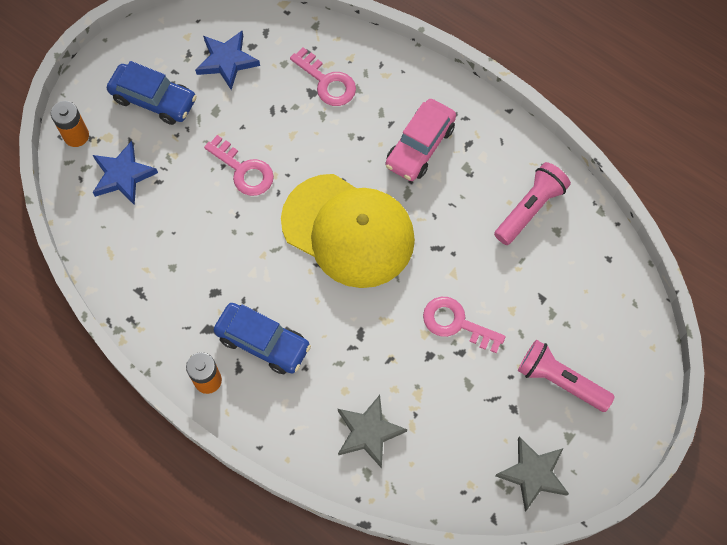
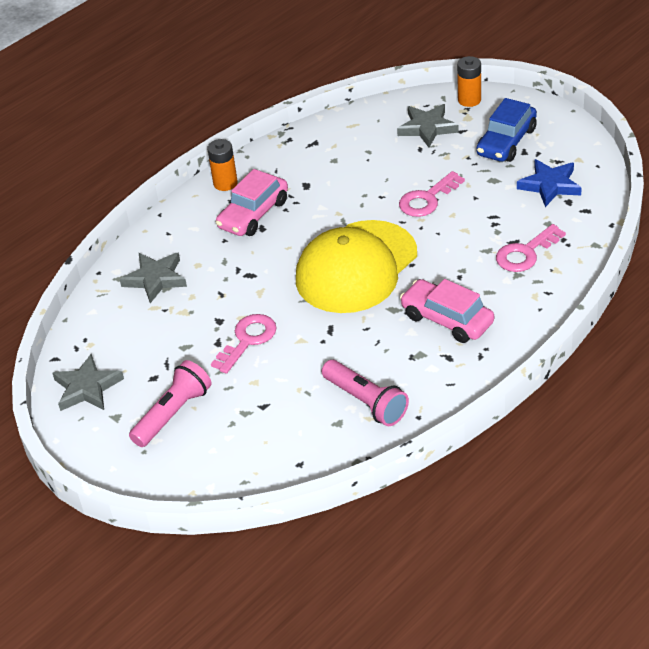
camera: 100 degrees right, 25 degrees down
blue star [93,141,158,205] -> grey star [397,104,459,147]
blue car [214,303,311,374] -> pink car [216,169,288,236]

